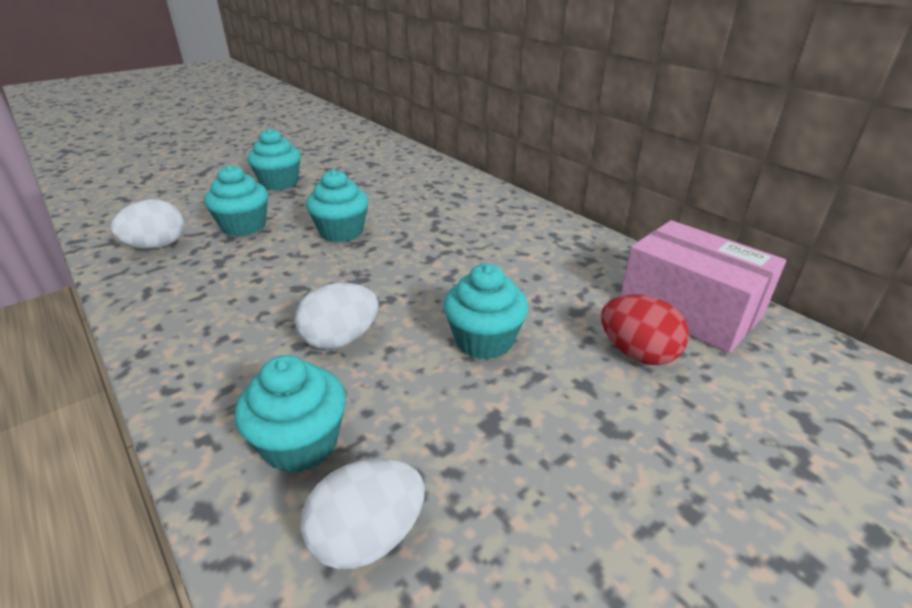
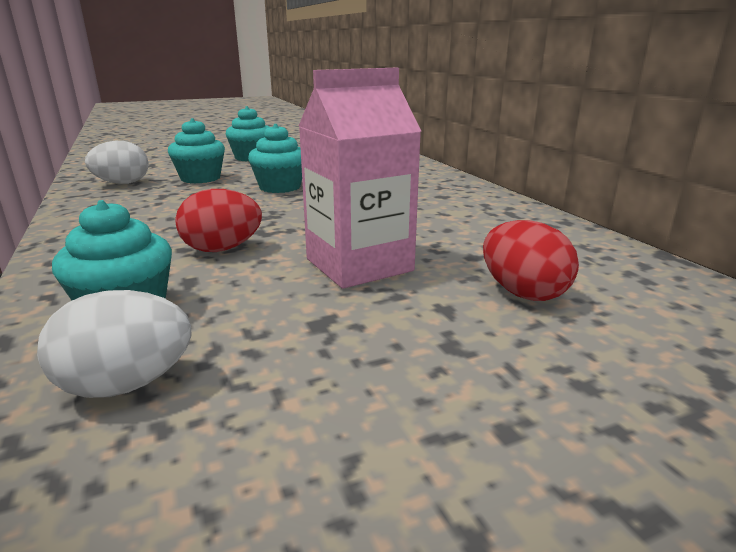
camera: 15 degrees right, 10 degrees down
white egg [295,283,379,349] -> red egg [175,189,262,252]
turquoise cupcake [443,264,528,359] -> pink carton [299,68,421,289]
pink box [620,220,786,353] -> none

